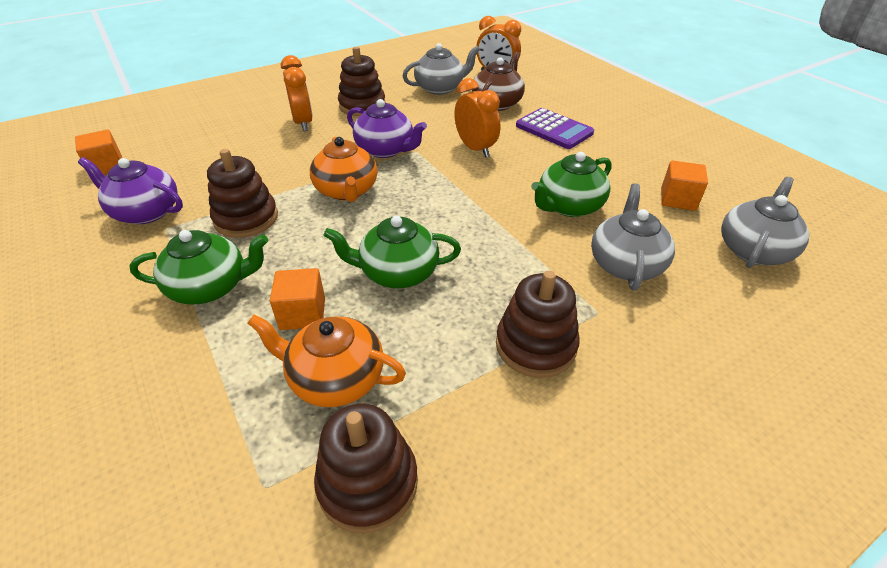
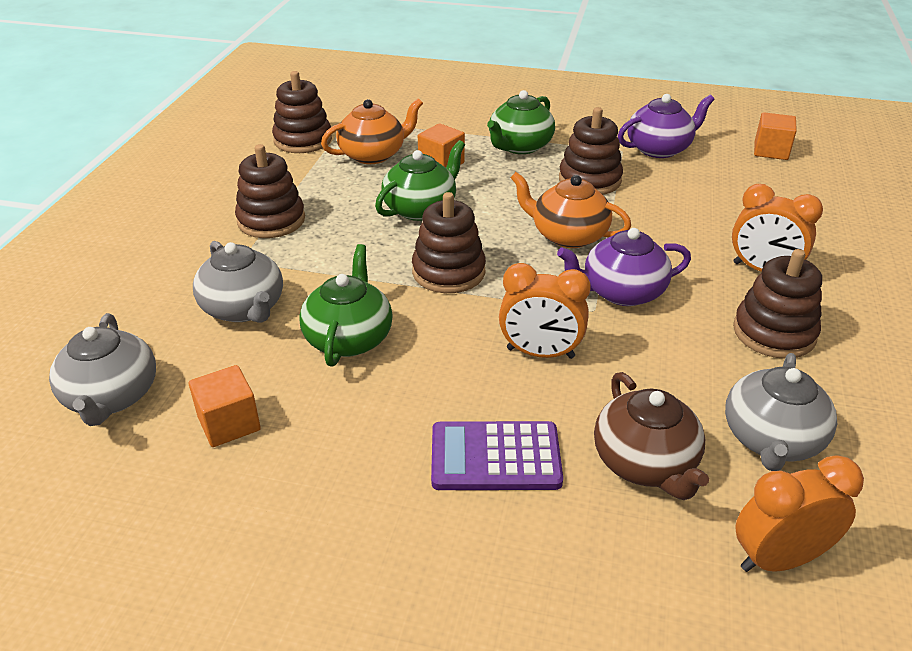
camera: 135 degrees right, 5 degrees down
none -> brown stacking toy [412,192,486,293]

